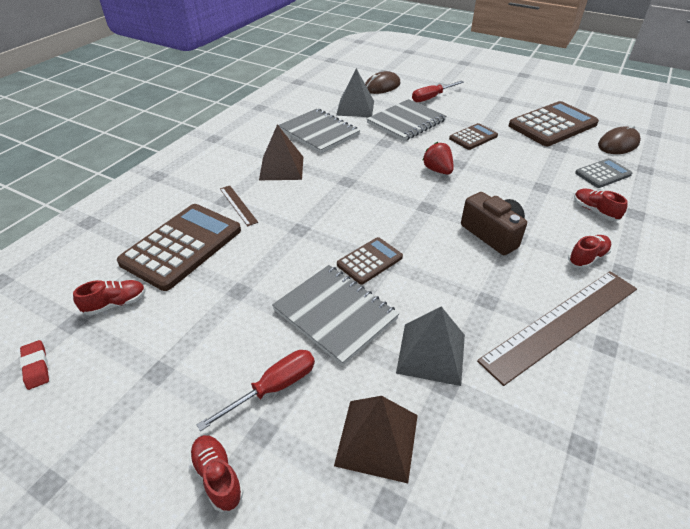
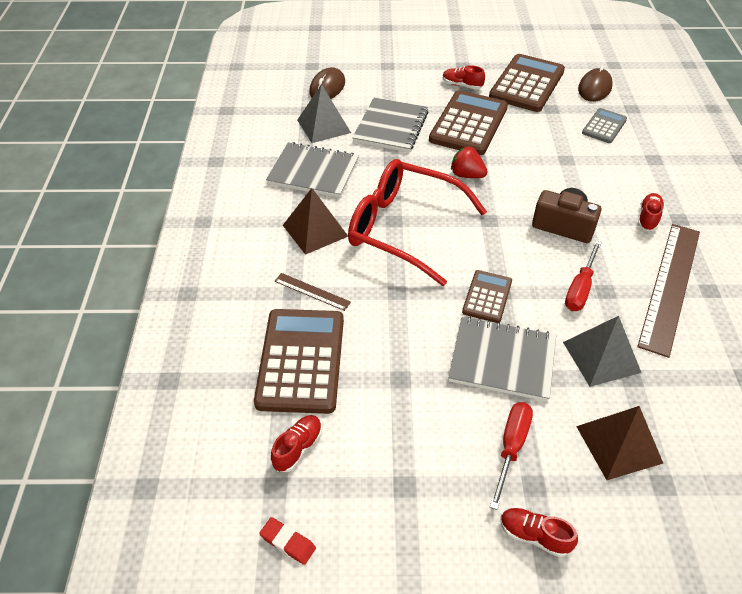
camera: 30 degrees left, 5 degrees up
red screwdriver [412,80,464,102] -> red screwdriver moved to [565,241,602,311]
brown calculator [449,123,498,150] -> brown calculator [429,90,508,155], size x1.87
red shoe [574,189,628,221] -> red shoe moved to [443,65,485,89]
none -> red glasses [348,159,487,286]

